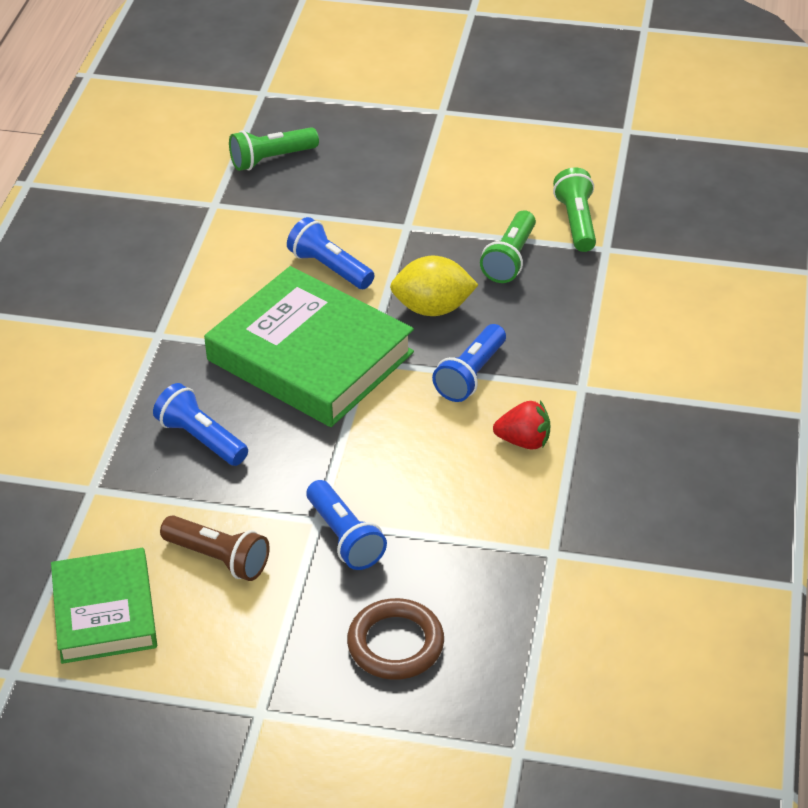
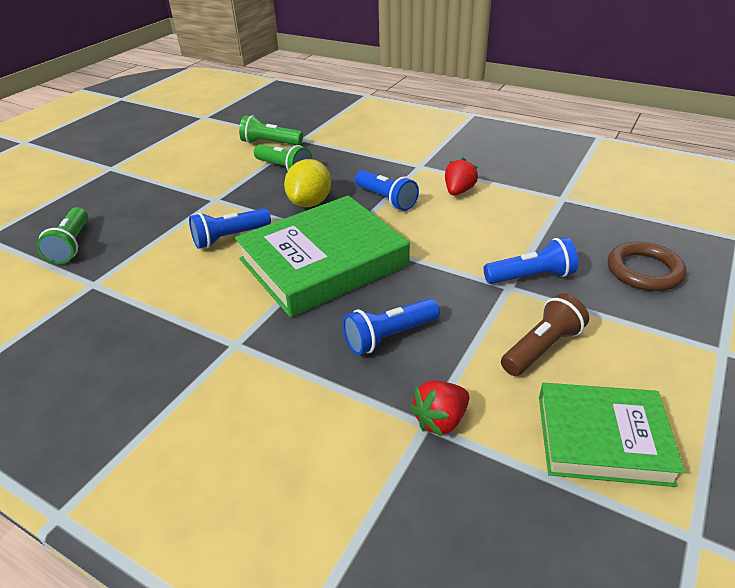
camera: 70 degrees left, 5 degrees down
none -> red strawberry [410,380,469,436]

